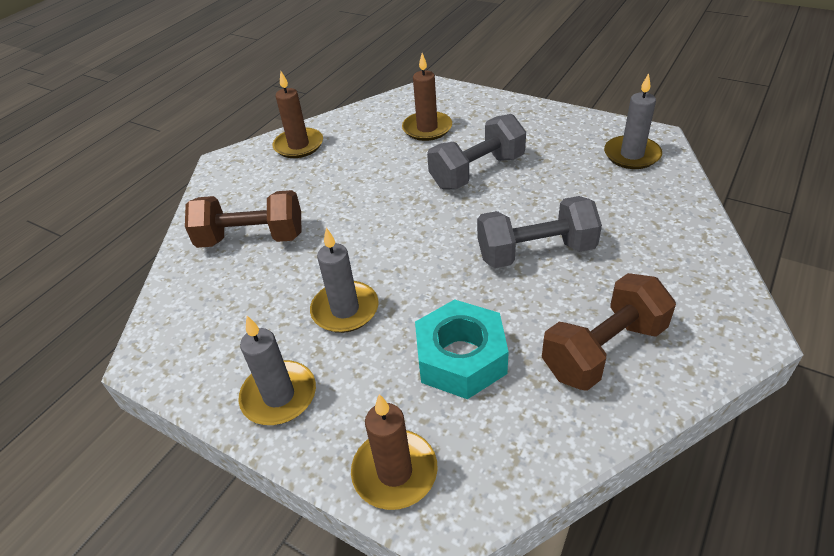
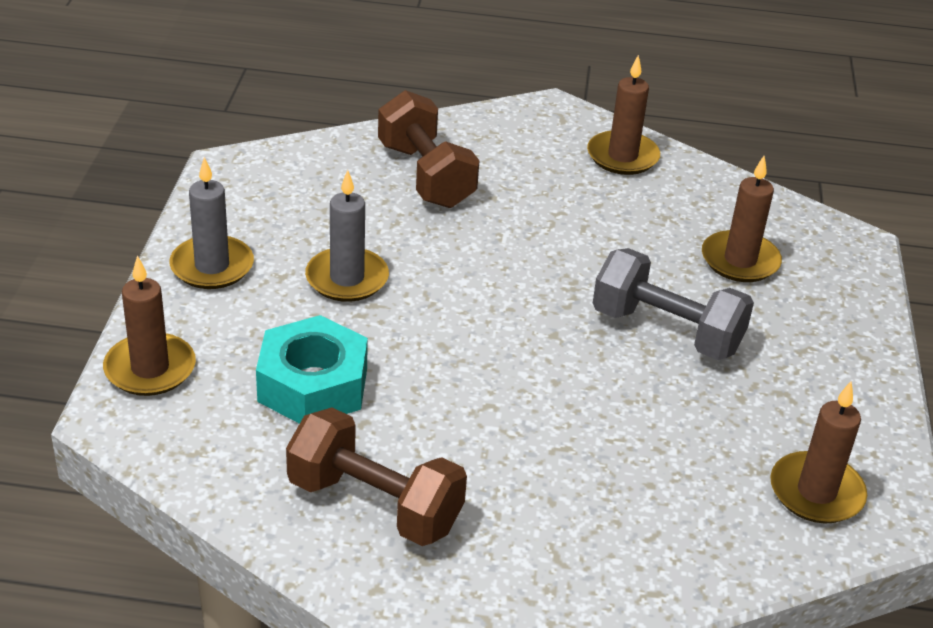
camera: 60 degrees right, 5 degrees down
grey dumbbell [477,196,602,268] -> none
grey candle [604,73,662,169] -> brown candle [770,382,867,524]

